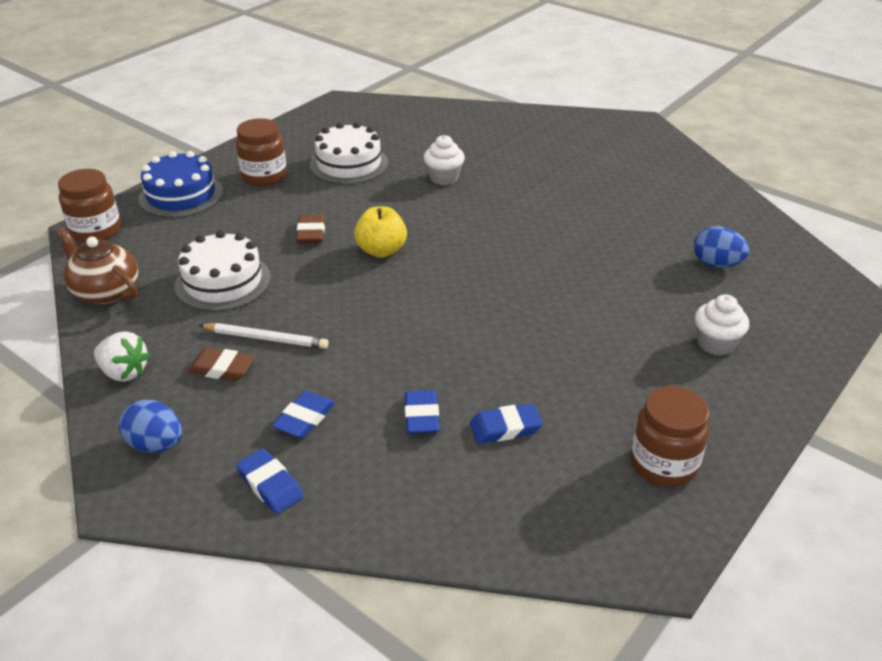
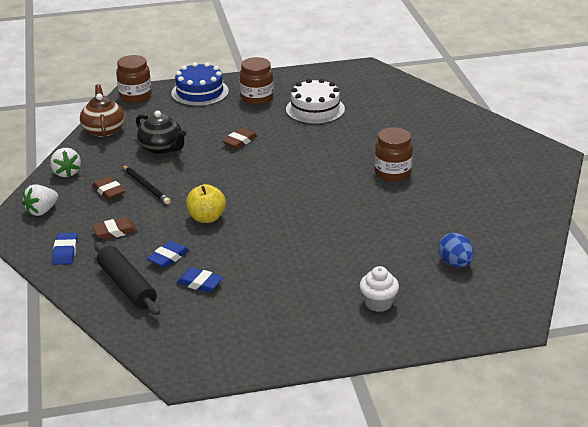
camera: 40 degrees right, 5 degrees down
blue egg [119,400,182,453] -> white strawberry [22,184,58,216]
white cake [175,230,271,311] -> black teapot [136,111,186,155]
white pencil [199,323,328,349] -> black pencil [122,165,170,204]
blue eraser [272,391,335,438] -> brown eraser [92,217,137,240]
yellow apple [354,206,407,258] -> yellow apple moved to [186,184,226,223]
white cupcake [423,135,465,185] -> none
brown jar [631,386,709,487] -> brown jar moved to [374,127,413,182]
none -> black rolling pin [94,242,161,315]

